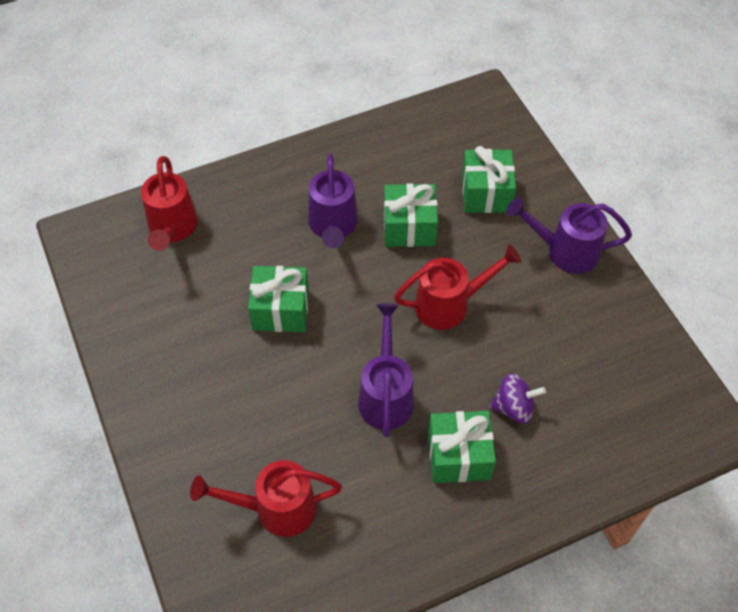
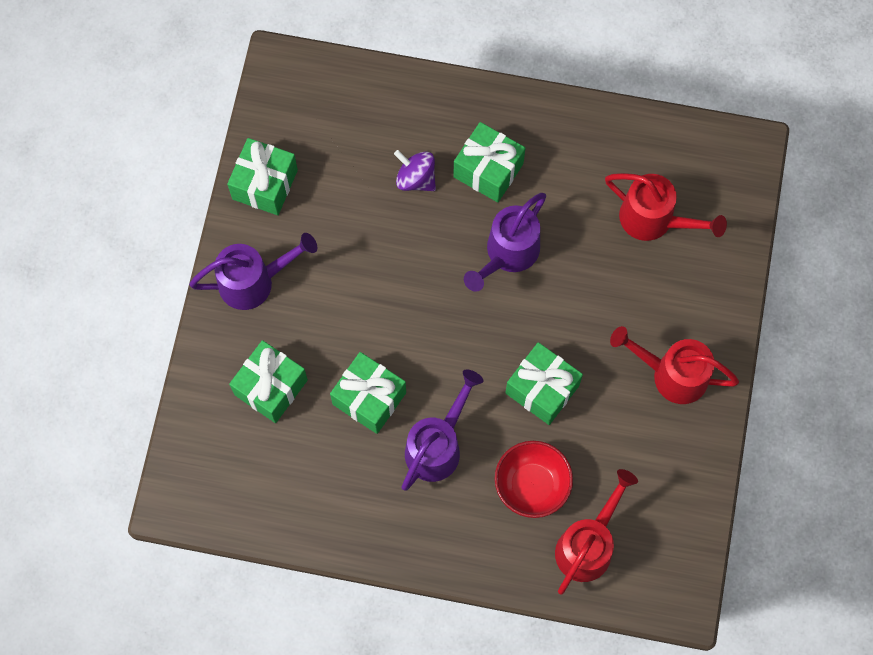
camera: 145 degrees left, 15 degrees up
red watering can [394,245,522,330] -> red watering can moved to [610,326,739,404]
purple watering can [507,197,632,274] -> purple watering can turned 60 degrees counterclockwise [189,233,317,310]
none -> green gift [227,138,298,215]
none -> red bowl [495,441,573,518]

